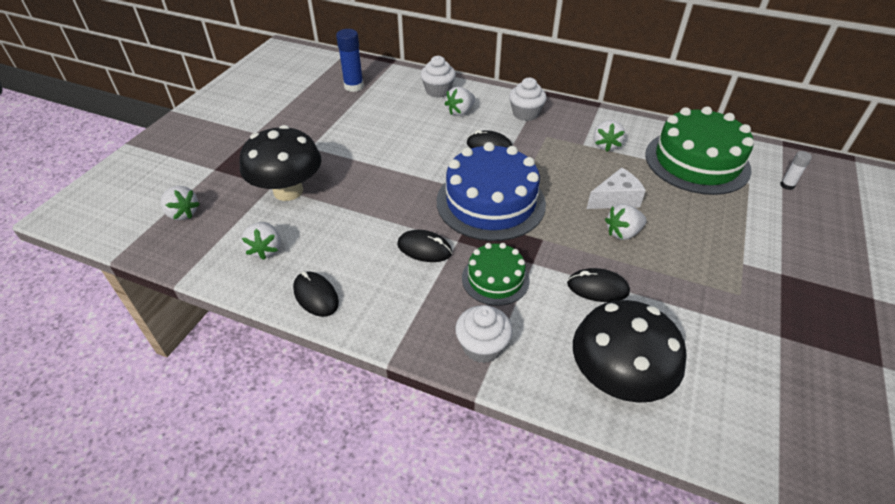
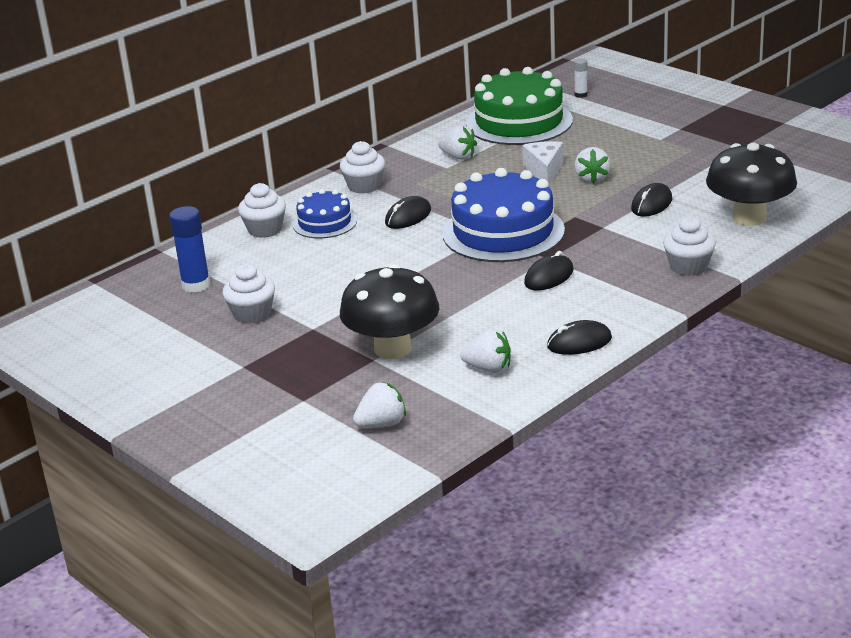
camera: 65 degrees left, 15 degrees down
white strawberry [445,87,475,116] -> blue cake [293,189,357,239]
green cake [462,243,530,306] -> none
none -> white cupcake [222,264,275,324]

